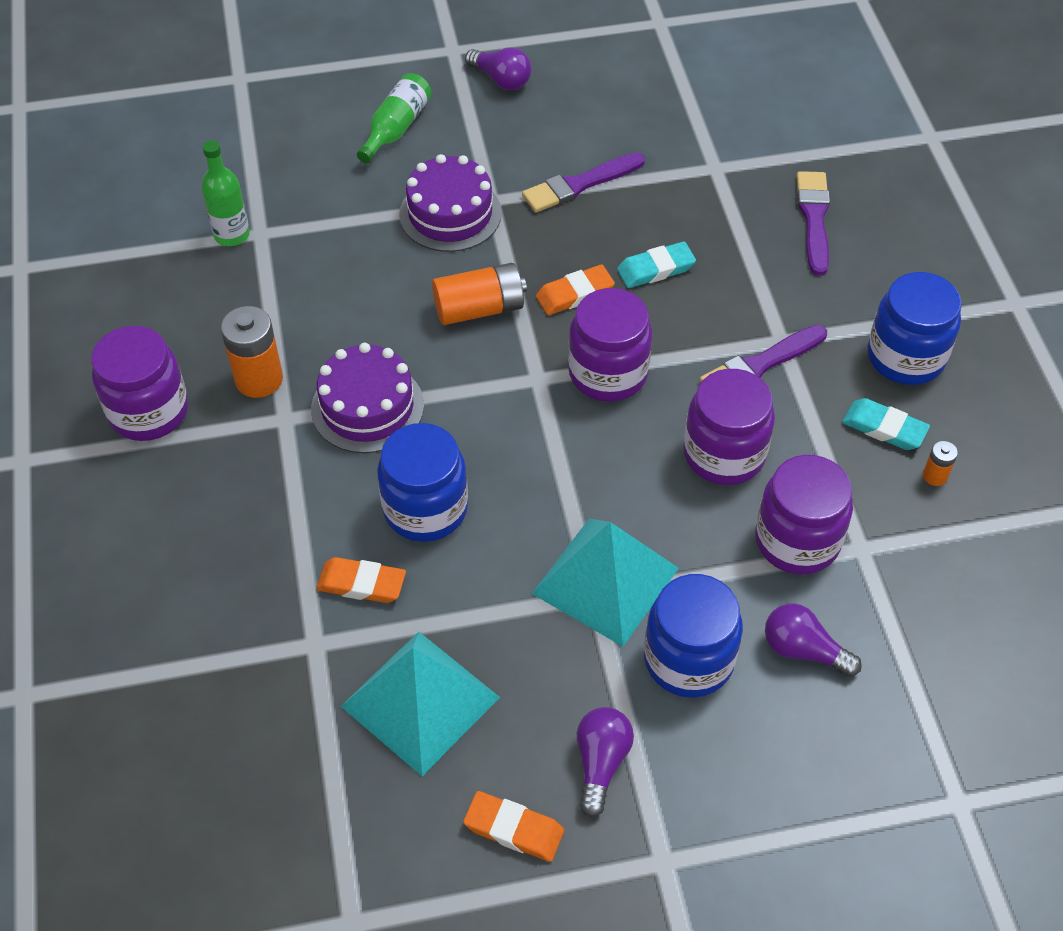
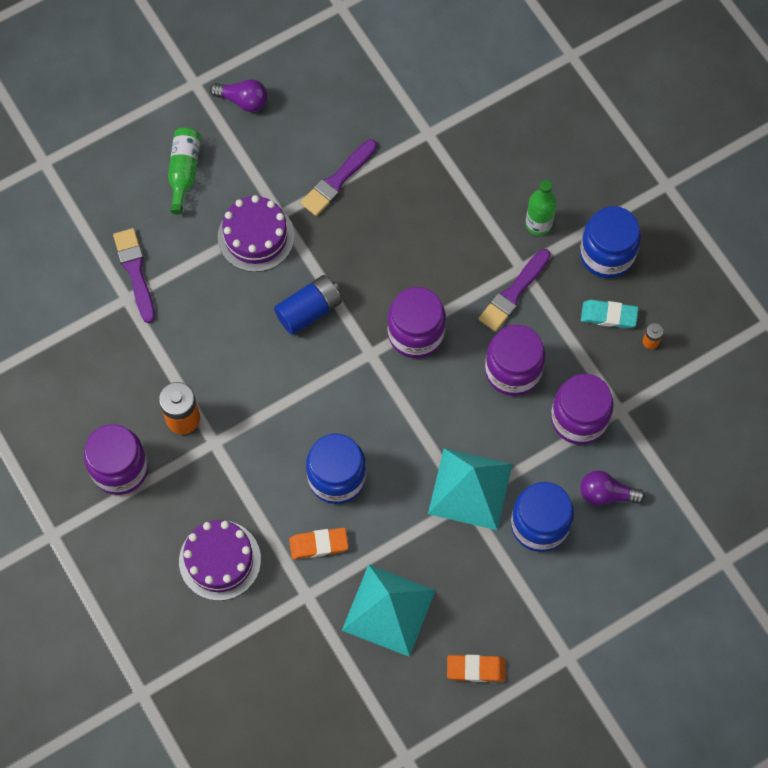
camera: 20 degrees left, 15 degrees up
green bottle [201,140,250,246] -> green bottle moved to [525,180,557,236]
purple cake [311,343,424,453] -> purple cake moved to [179,520,261,601]
orange battery [432,263,527,325] -> blue battery [274,275,342,335]
orange eraser [536,264,615,315] -> none
purple light bulb [577,707,634,817] -> none
turquoise eraser [617,242,696,288] -> none
purple brush [796,171,830,276] -> purple brush moved to [113,228,155,323]

